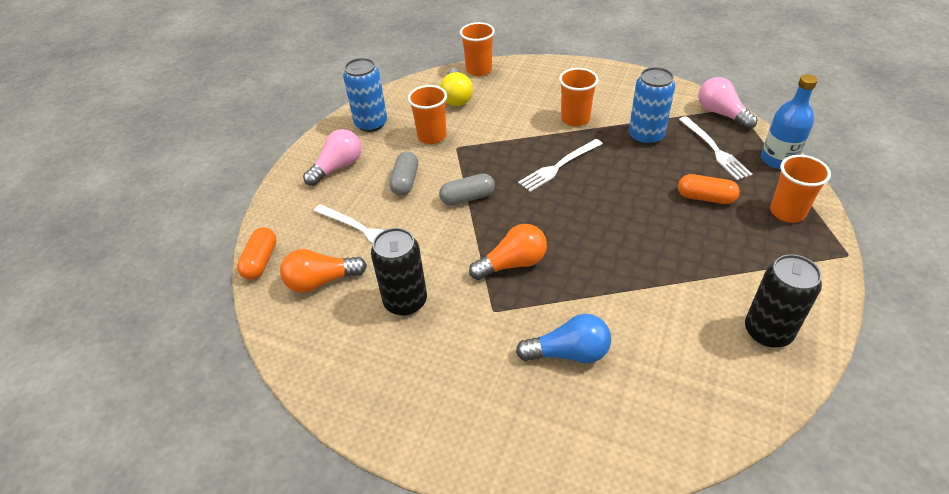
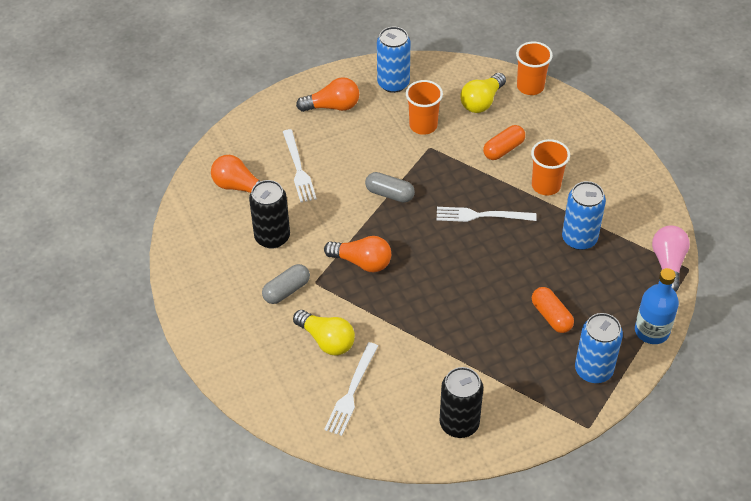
camera: 40 degrees right, 5 degrees up
orange capsule [237,227,277,280] -> orange capsule moved to [483,125,525,160]
pink light bulb [303,129,361,186] -> orange light bulb [296,77,359,112]
grey capsule [389,151,418,196] -> grey capsule moved to [262,264,310,304]
blue light bulb [516,314,611,363] -> yellow light bulb [293,310,355,355]
white fork [679,116,752,180] -> white fork moved to [324,342,378,436]
orange cup [770,155,831,223] -> blue can [575,313,623,383]

